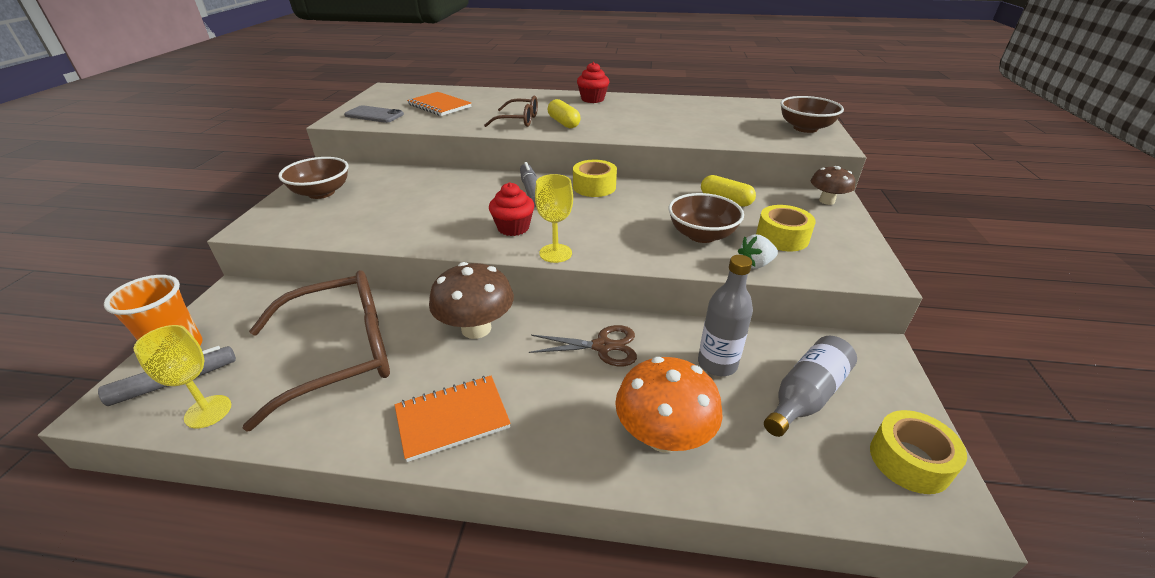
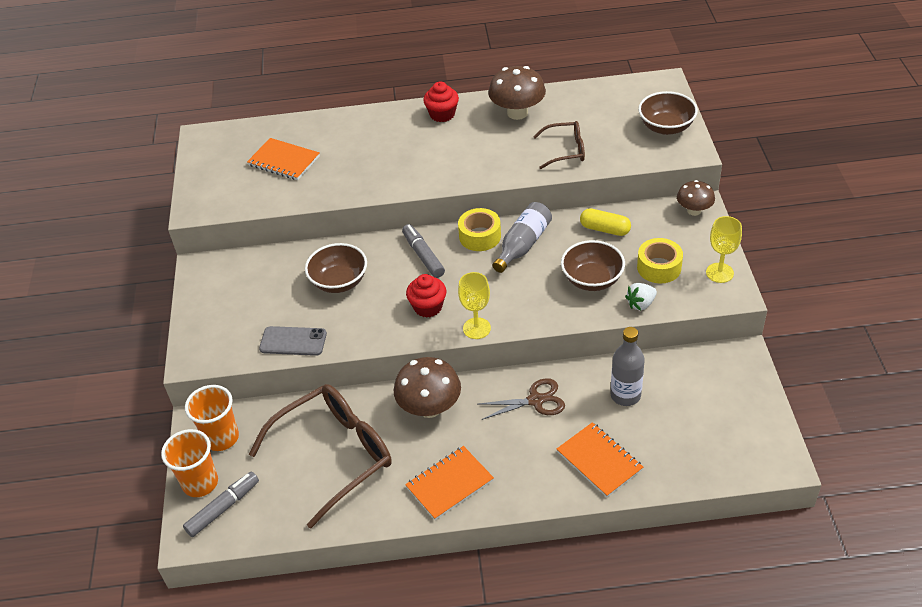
camera: 10 degrees left, 10 degrees up
yellow goblet [134,325,231,428] -> yellow goblet moved to [706,216,742,283]
brown bowl [279,157,349,199] -> brown bowl moved to [305,243,367,293]
grey phone [344,105,404,123] -> grey phone moved to [259,326,327,356]
brown glasses [484,96,538,127] -> brown glasses moved to [533,121,585,169]
yellow capsule [548,99,581,128] -> none
orange mushroom [615,357,723,452] -> orange notebook [557,422,643,497]
grey bottle [764,336,857,437] -> grey bottle moved to [493,202,552,273]
yellow tape [870,410,967,494] -> none
none -> orange cup [185,385,239,451]
none -> brown mushroom [488,66,546,120]

